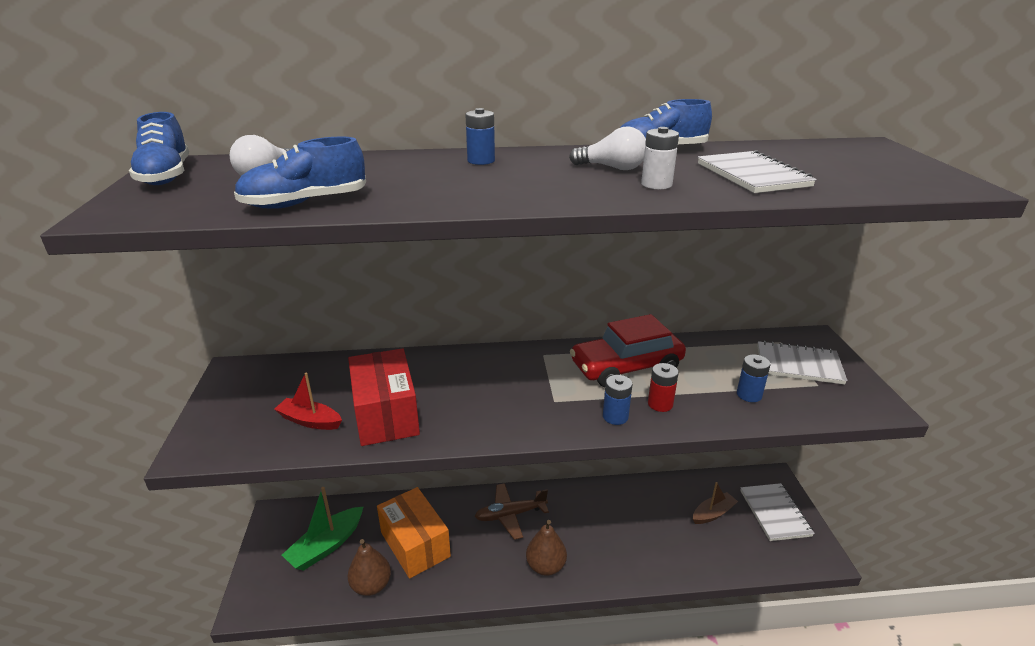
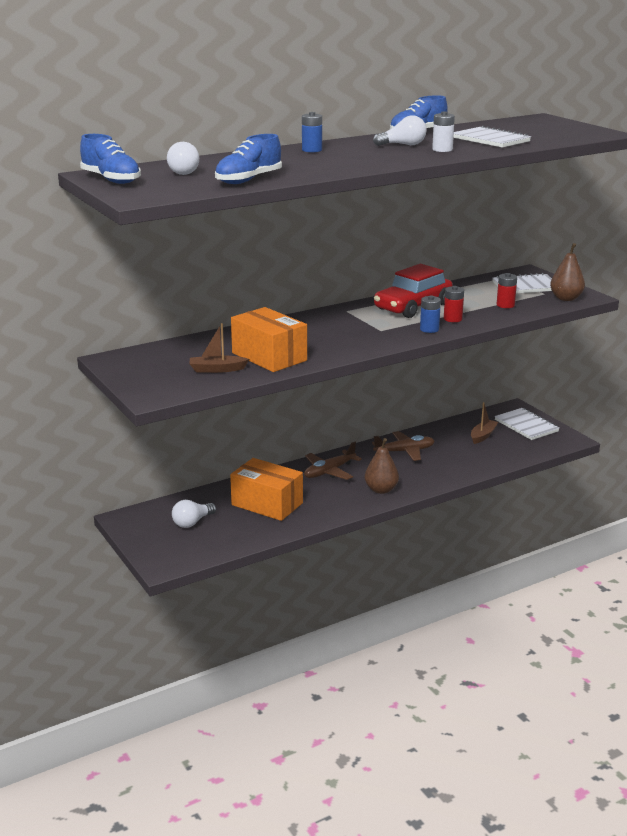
camera: 25 degrees left, 5 degrees down
red boat [274,372,342,430] -> brown boat [189,323,249,373]
green boat [282,487,364,571] -> white light bulb [172,500,216,528]
red box [348,348,420,446] -> orange box [231,307,307,372]
brown pear [348,539,391,596] -> brown pear moved to [550,243,585,301]
blue battery [737,355,771,402] -> red battery [497,273,517,308]
none -> brown plane [372,431,435,461]

